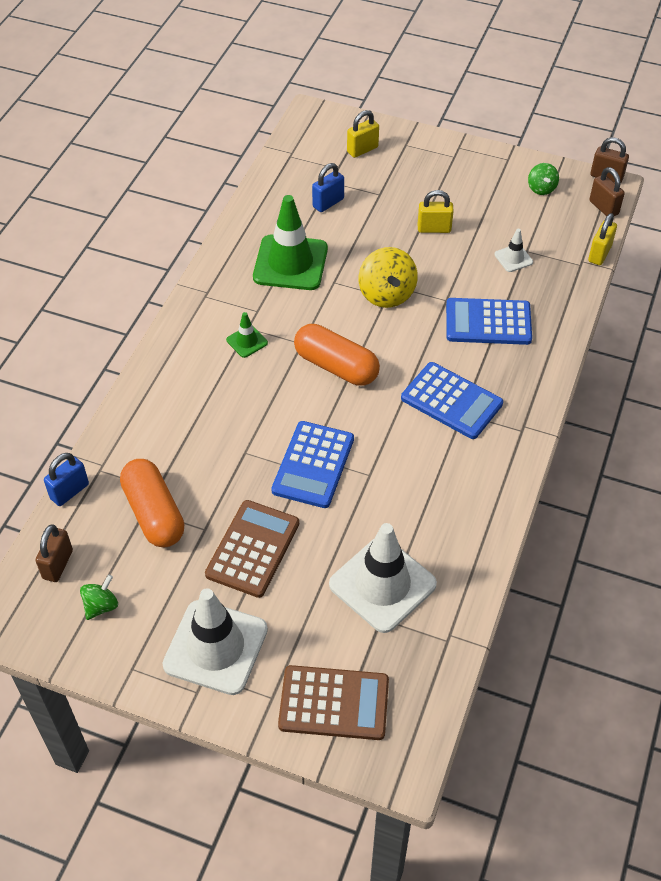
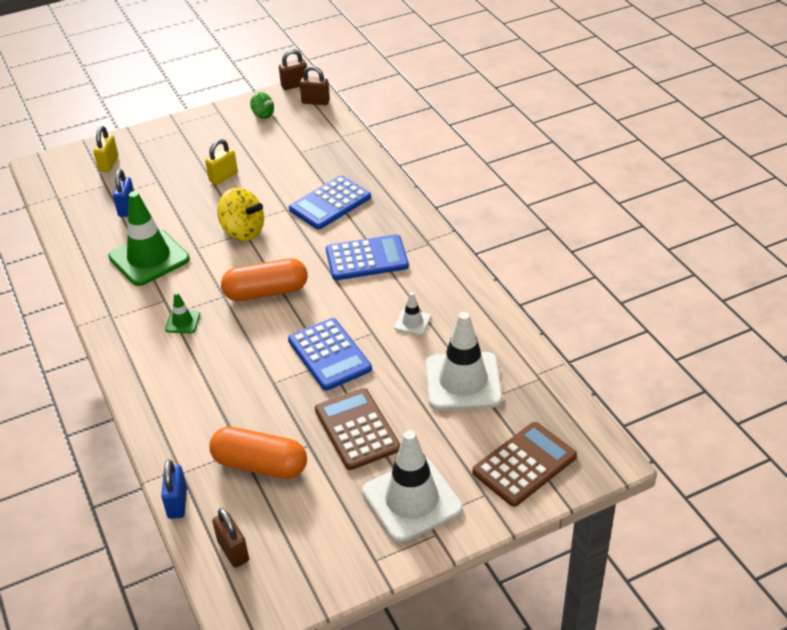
camera: 45 degrees left, 10 degrees down
green spinning top [80,575,118,620] -> none
white traffic cone [494,229,533,272] -> white traffic cone moved to [394,292,431,336]
yellow padlock [588,213,617,265] -> none

